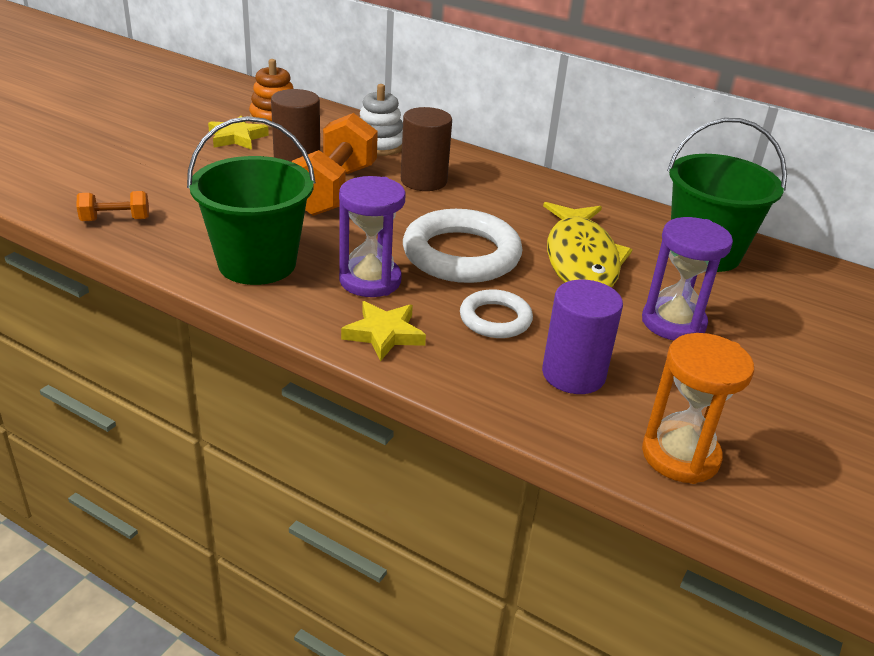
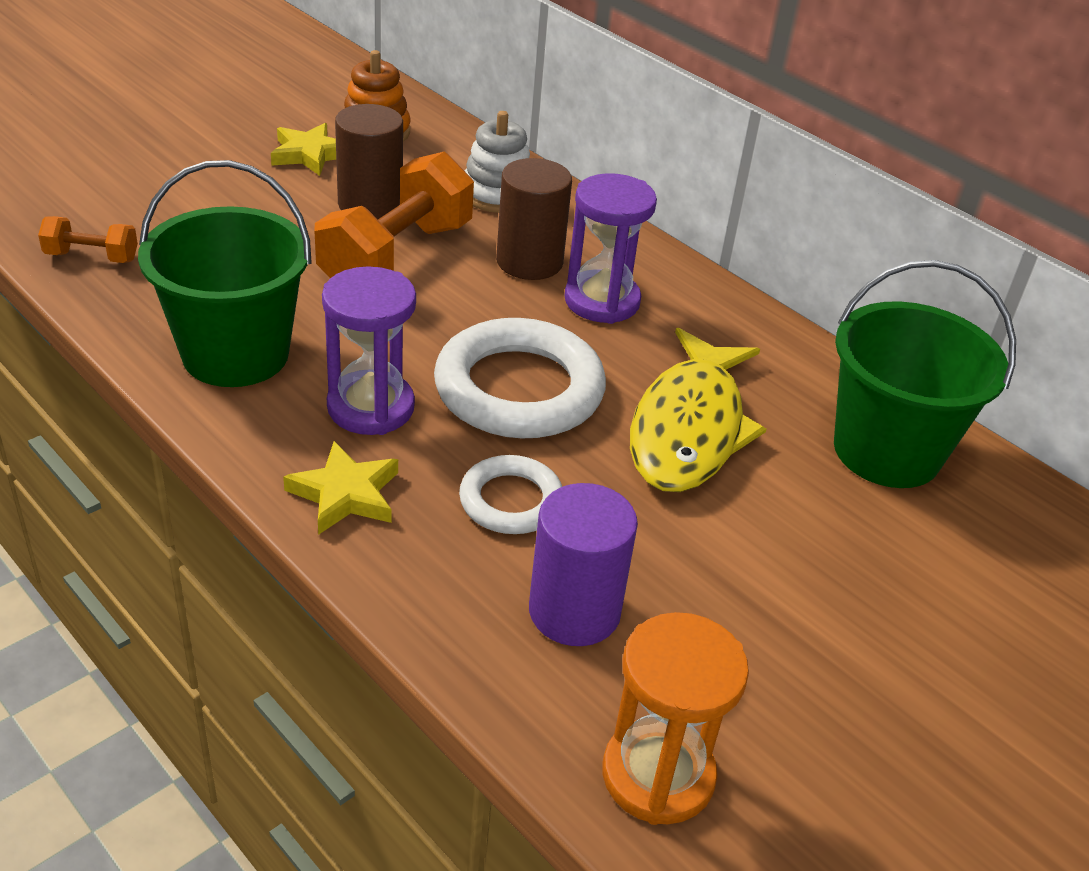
camera: 15 degrees right, 5 degrees up
purple hourglass [642,217,733,340] -> purple hourglass moved to [565,173,657,324]

